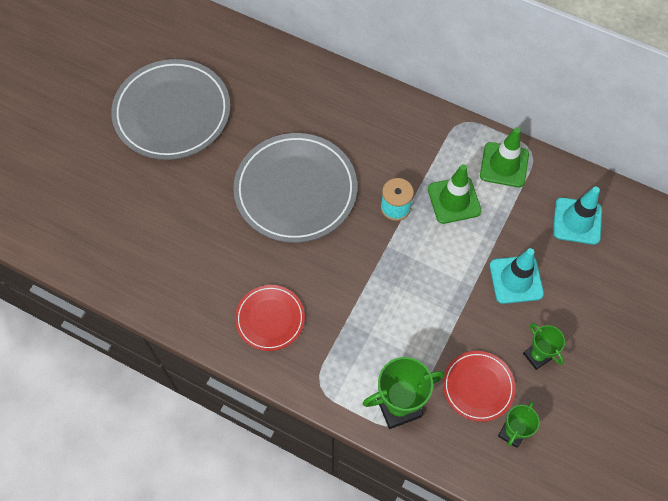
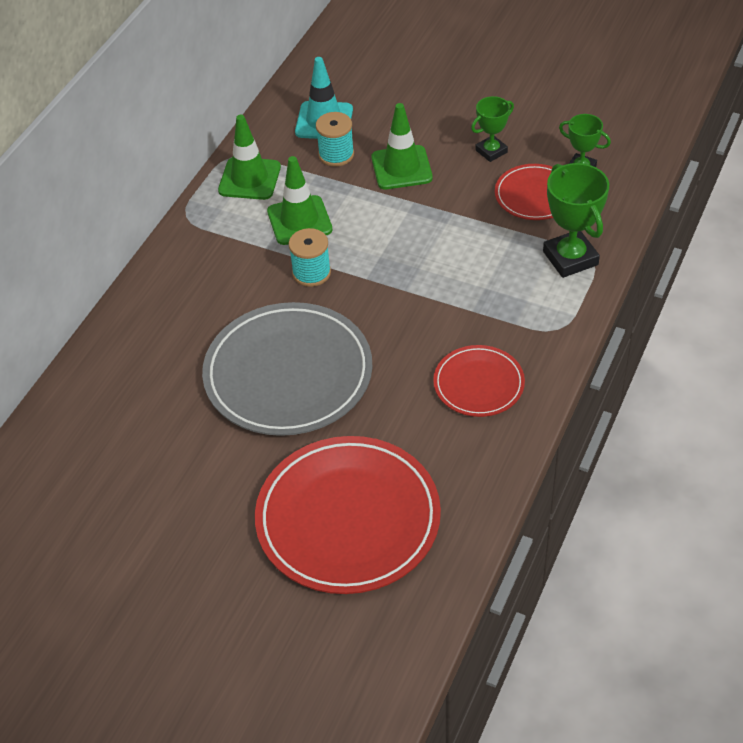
camera: 90 degrees left, 15 degrees down
grey plate [111,59,230,160] -> none
turquoise traffic cone [490,248,544,304] -> green traffic cone [371,103,433,189]
none -> red plate [255,436,441,594]
none -> turquoise spool [316,112,354,167]

